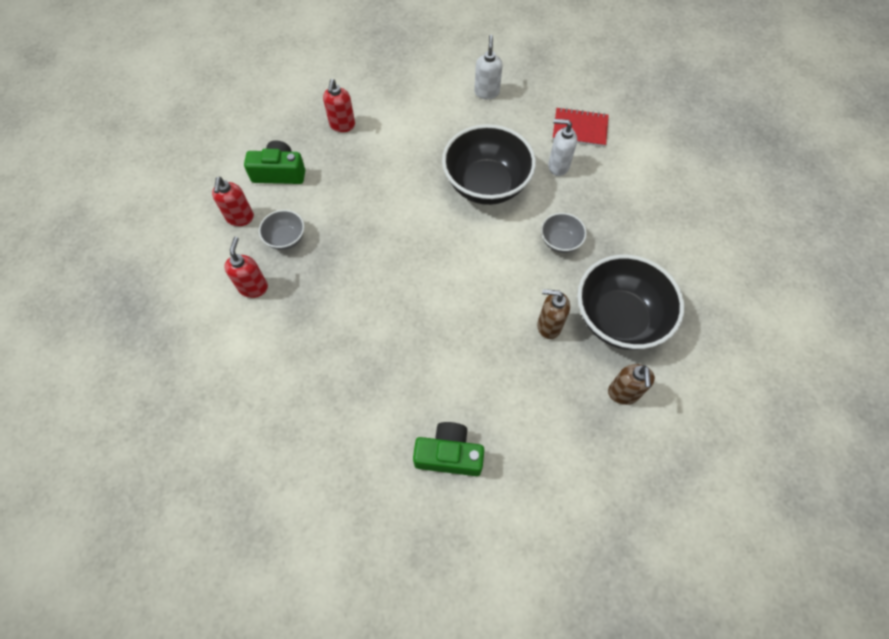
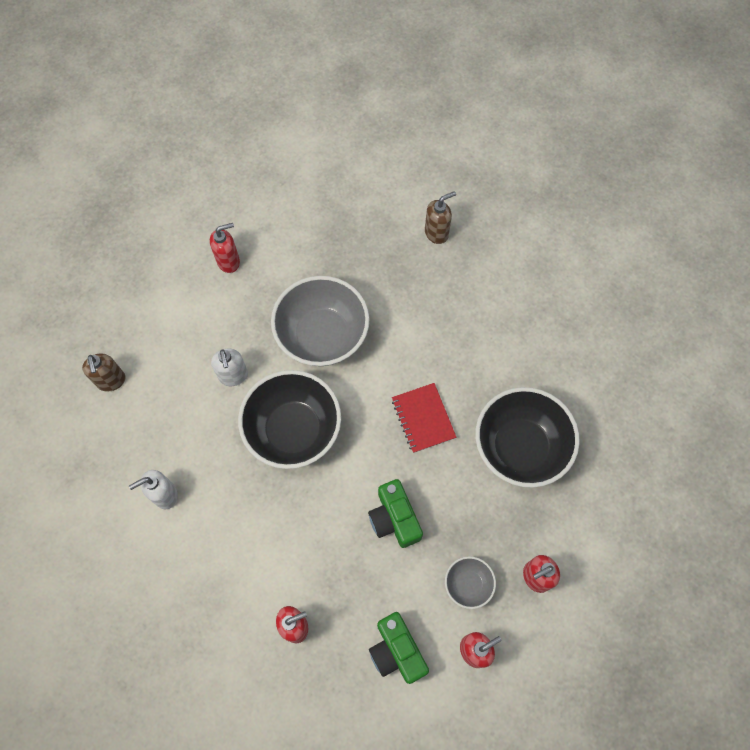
camera: 120 degrees left, 5 degrees up
green camera [413,422,484,476] -> green camera moved to [368,479,423,548]
brown soap dispenser [537,289,570,339] -> brown soap dispenser moved to [82,353,126,391]
grey bowl [541,213,587,253] -> grey bowl [271,276,370,366], size x2.10
red notebook [552,107,609,147] -> red notebook moved to [392,383,456,453]
black bowl [577,254,684,350] -> black bowl moved to [476,387,580,488]
none -> red soap dispenser [210,223,240,273]

